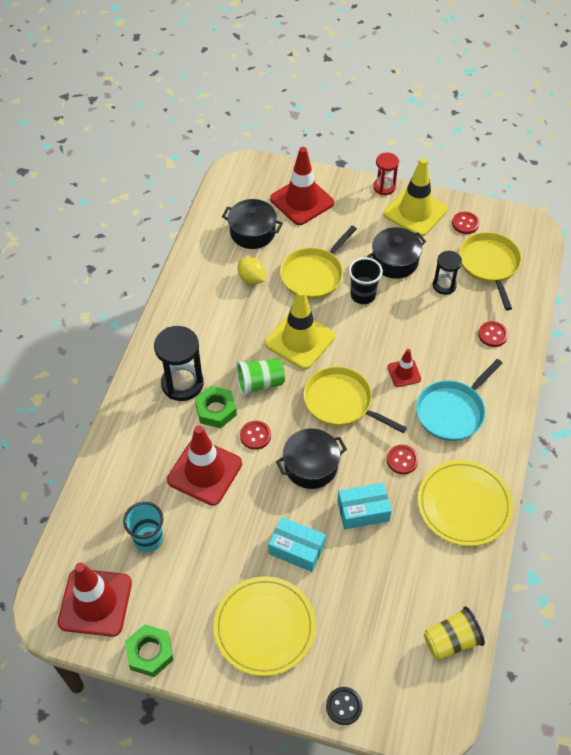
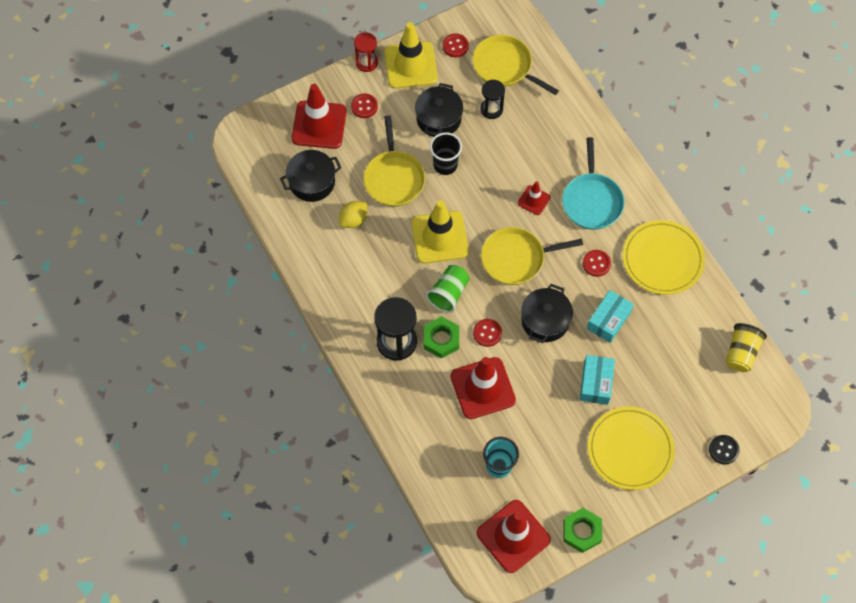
camera: 45 degrees left, 10 degrees up
yellow lemon [238,257,266,284] -> yellow lemon turned 45 degrees counterclockwise [339,201,367,228]
turquoise box [268,517,326,572] -> turquoise box turned 60 degrees counterclockwise [580,355,615,405]
red button [478,321,508,347] -> red button moved to [351,94,378,118]

